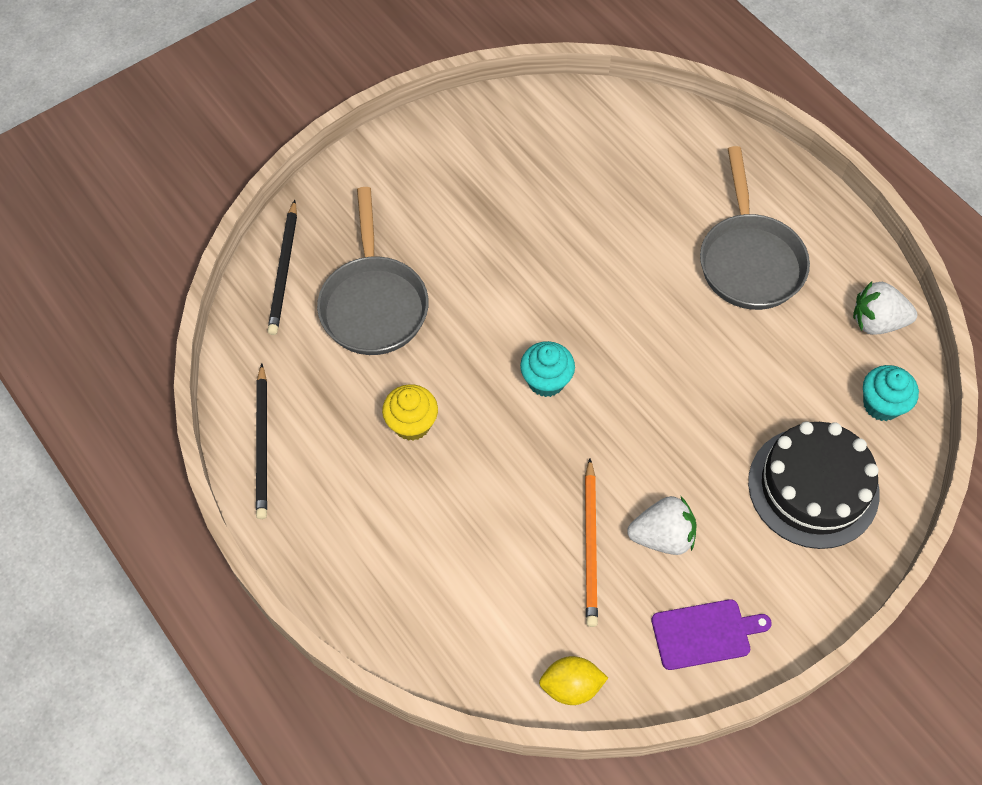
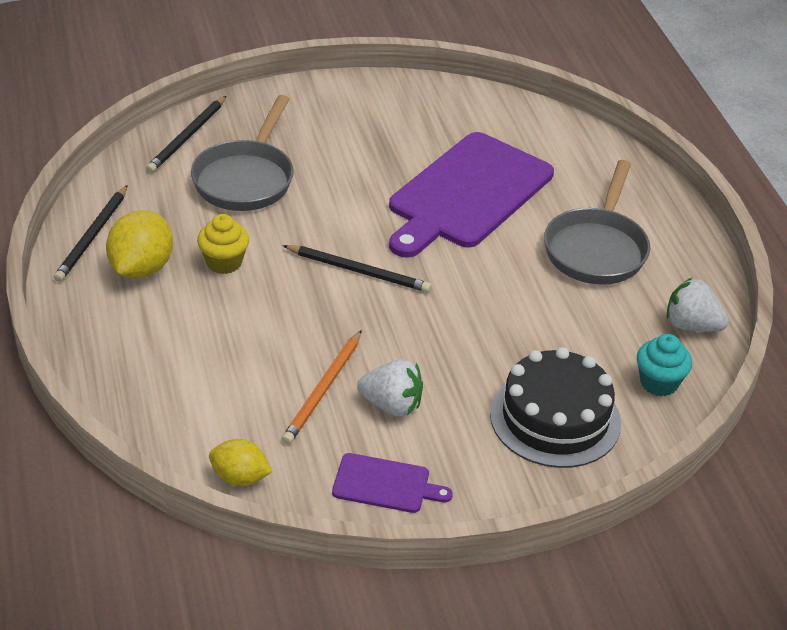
camera: 20 degrees right, 20 degrees down
turquoise cupcake [520,341,575,397] -> black pencil [282,245,431,292]
none -> yellow lemon [106,210,173,279]
none -> purple cutting board [389,132,554,258]

